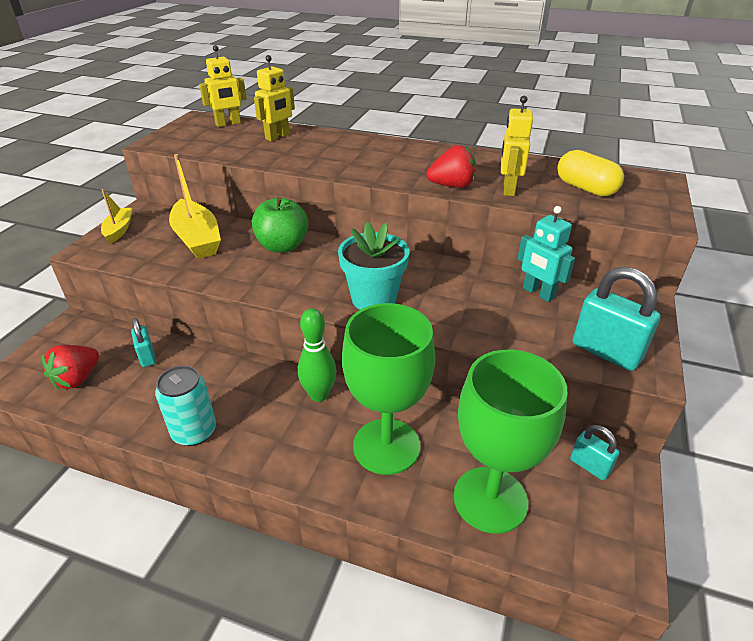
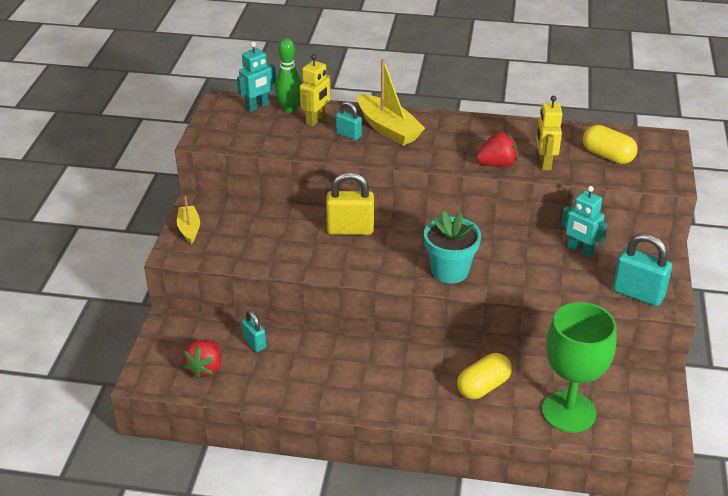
camera: 10 degrees left, 0 degrees up
turquoise can [155,365,216,446] -> none
yellow boat [169,154,221,259] -> yellow boat moved to [357,59,425,146]
yellow robot [199,45,246,127] -> turquoise robot [237,42,276,112]
green apple [252,197,308,253] -> yellow padlock [326,172,374,235]
green bowling pin [298,308,337,402] -> green bowling pin moved to [275,38,302,113]
green goblet [342,303,435,475] -> yellow capsule [457,353,512,399]
turquoise padlock [570,425,620,480] -> turquoise padlock moved to [336,101,362,140]

